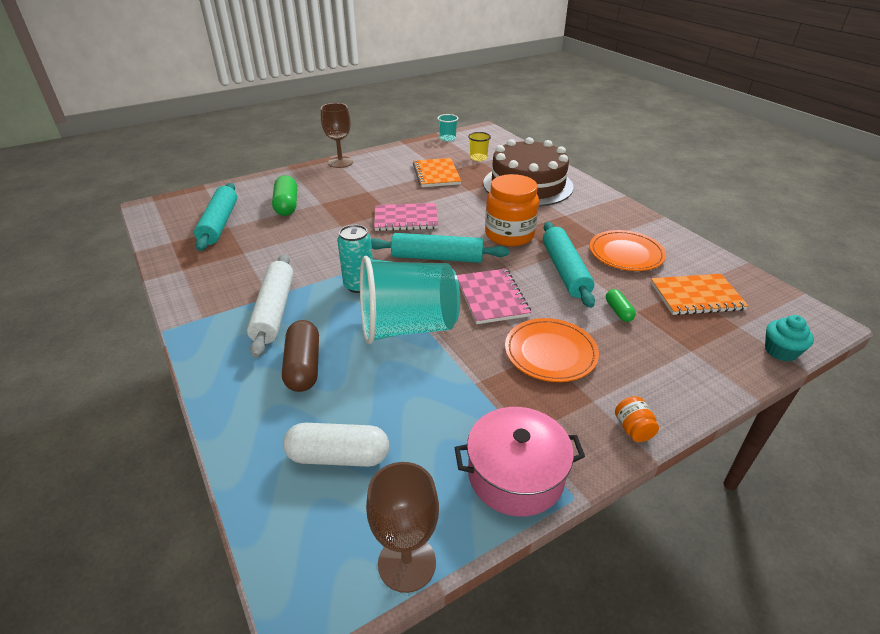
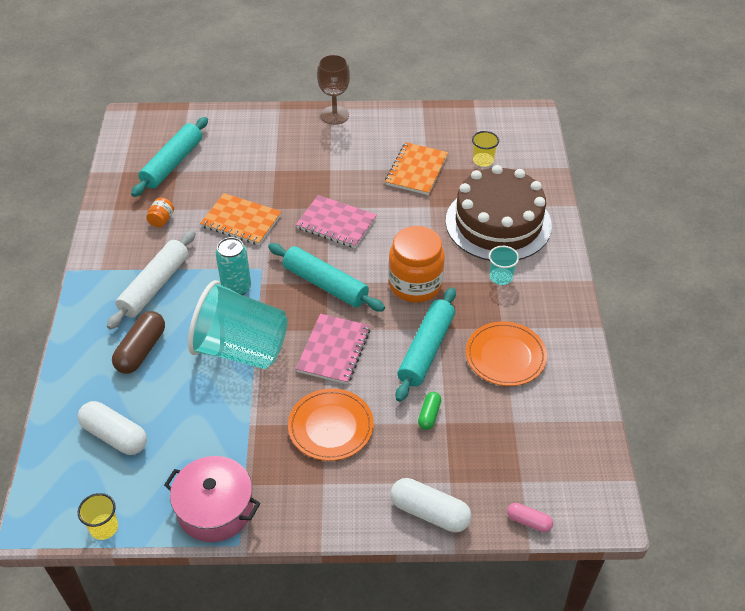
camera: 30 degrees right, 10 degrees up
green capsule [272,175,297,216] -> none
brown goblet [366,462,439,593] -> yellow cup [78,493,118,540]
turquoise cup [437,114,458,141] -> turquoise cup moved to [489,246,519,285]
orange jar [615,396,659,442] -> orange jar moved to [146,198,174,227]
orange notebook [651,274,749,315] -> orange notebook moved to [200,193,282,245]
turquoise cupcake [765,315,814,362] -> pink capsule [507,503,553,532]
none -> white capsule [391,478,472,532]

